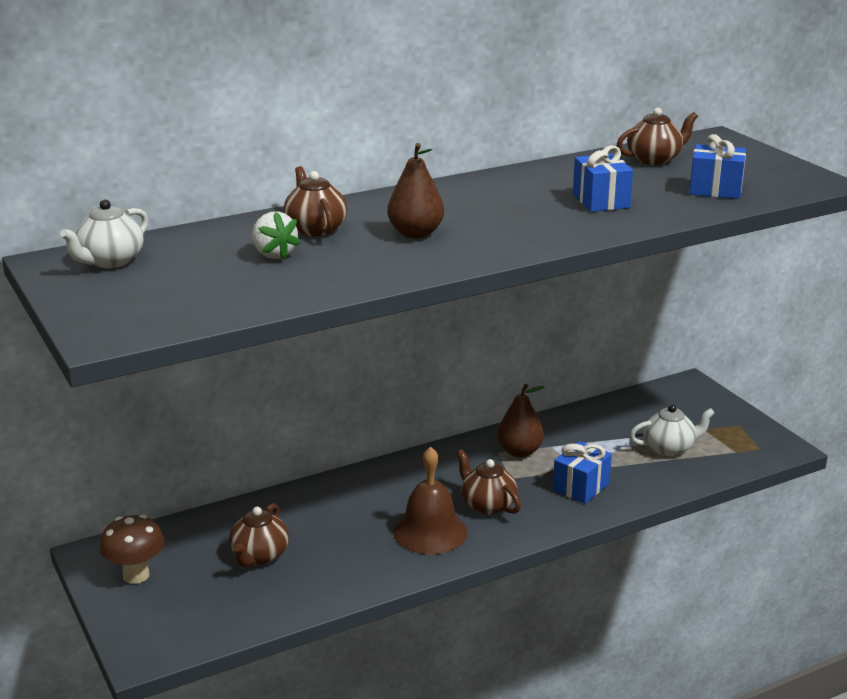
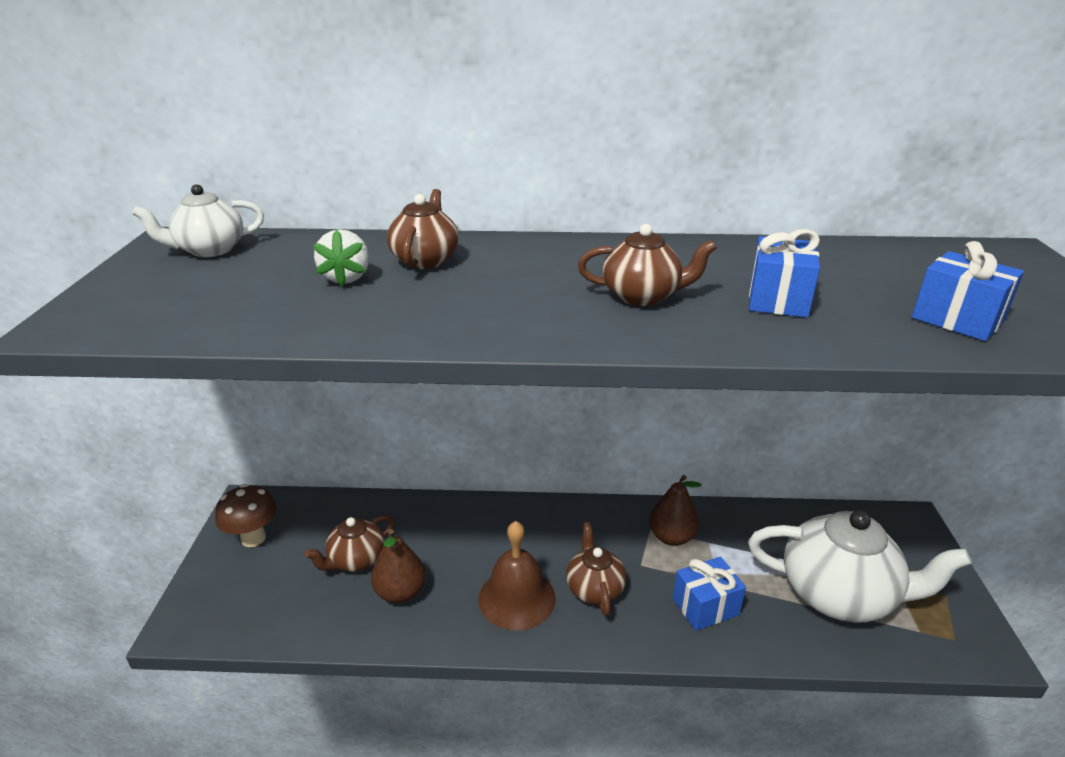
camera: 30 degrees right, 5 degrees up
brown pear [387,143,444,238] -> brown pear moved to [371,529,426,603]
brown teapot [617,108,698,165] -> brown teapot moved to [578,224,717,306]
white teapot [630,404,715,456] -> white teapot [748,510,972,623], size x1.88

